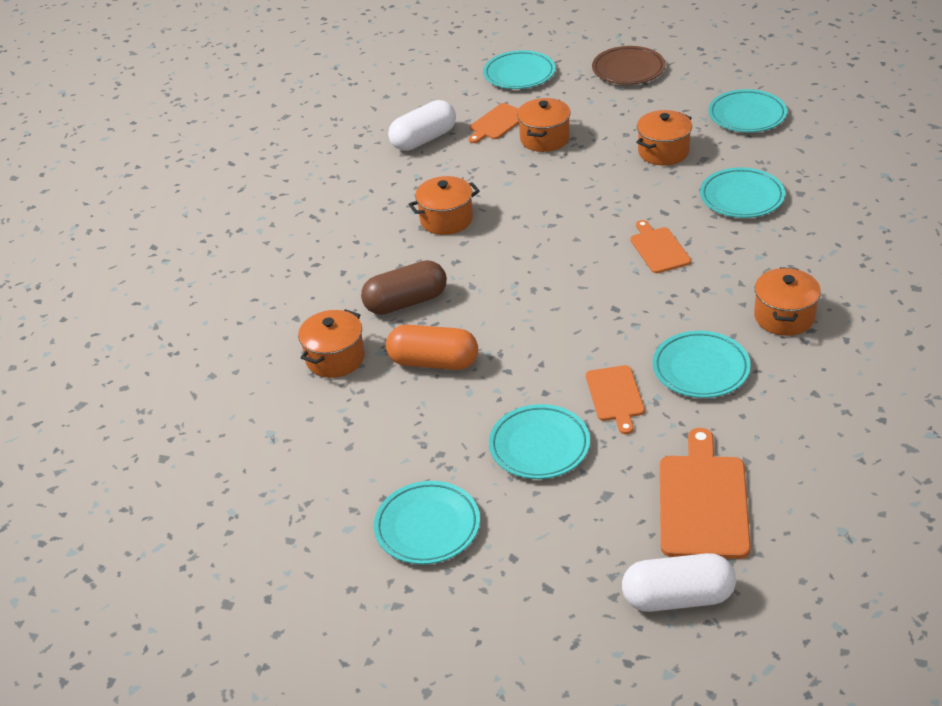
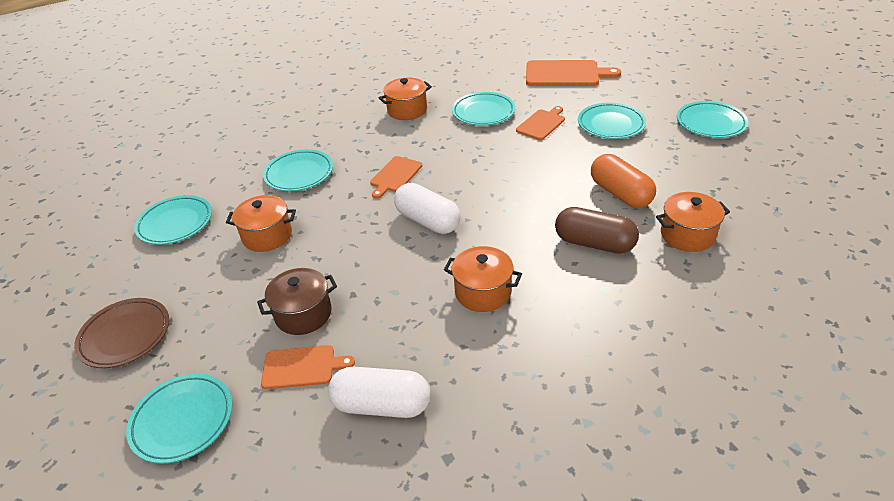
camera: 135 degrees left, 0 degrees up
orange pot [517,98,571,152] -> brown pot [257,268,337,335]
white capsule [622,553,736,612] -> white capsule moved to [394,183,461,234]
orange cutting board [660,428,751,559] -> orange cutting board turned 135 degrees counterclockwise [526,60,621,86]

